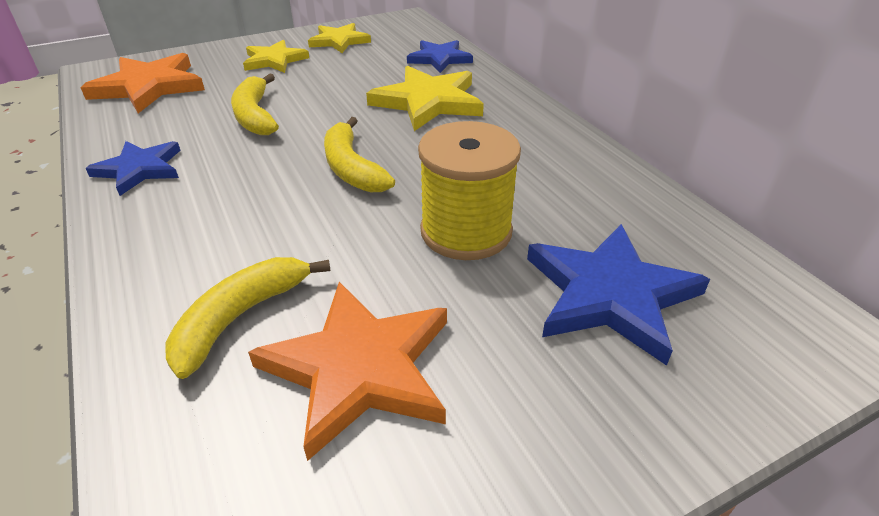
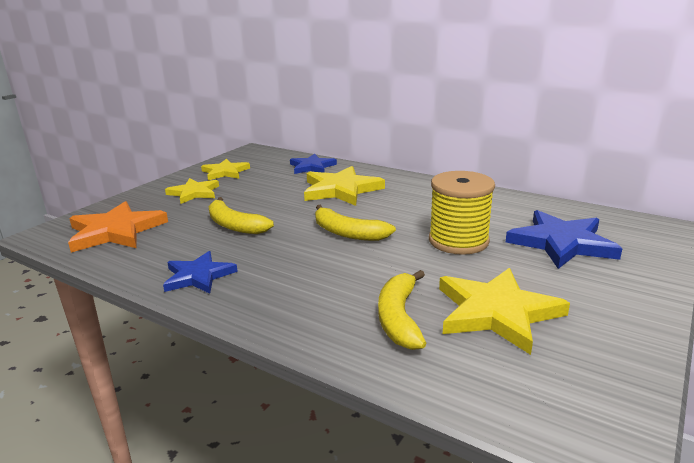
camera: 30 degrees left, 15 degrees down
orange star [248,282,447,461] -> yellow star [439,268,570,355]

